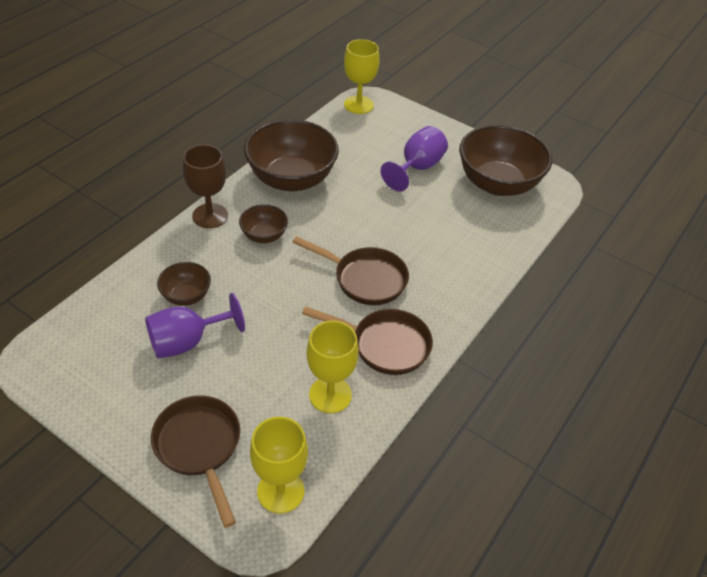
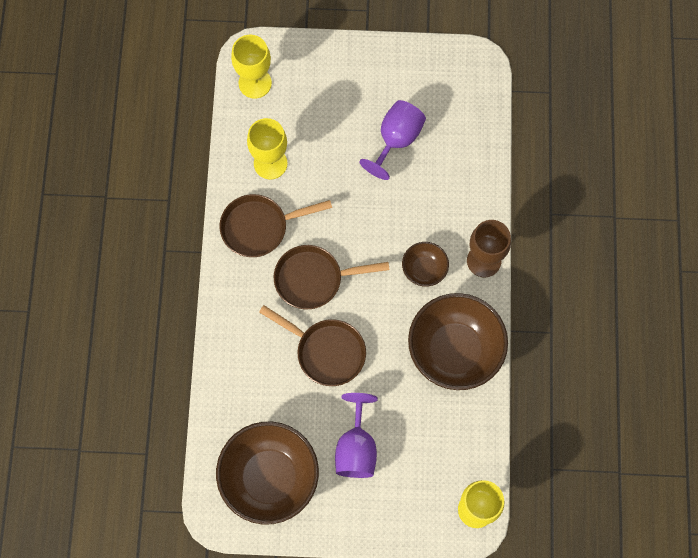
camera: 150 degrees right, 25 degrees up
brown pan [151,395,240,528] -> brown pan moved to [259,305,366,386]
brown bowl [157,262,211,306] -> none

